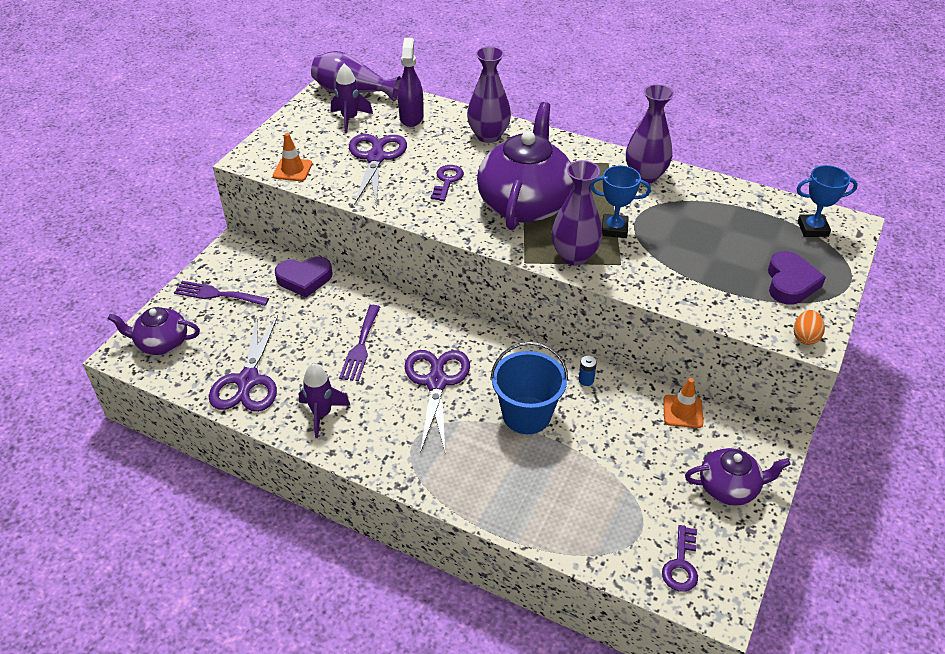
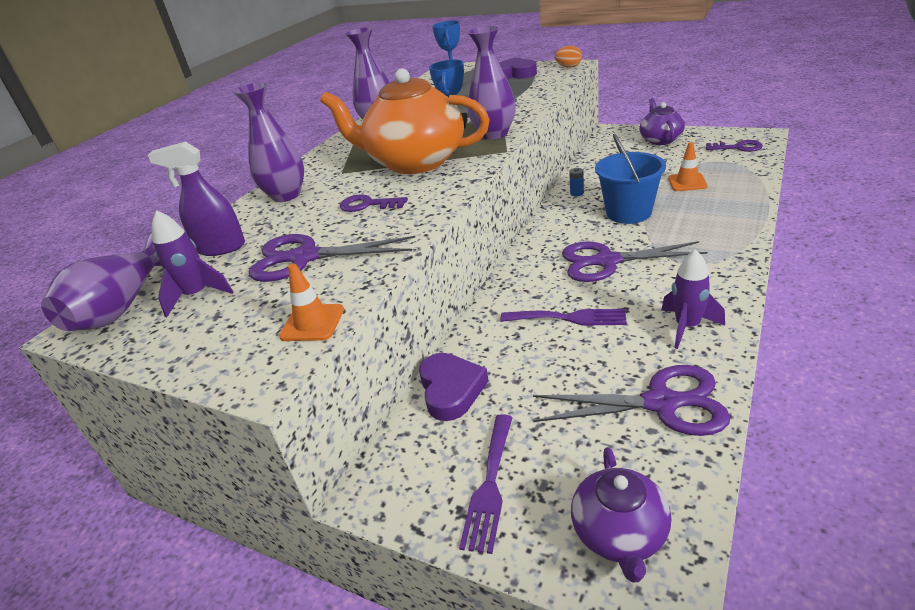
camera: 85 degrees left, 10 degrees down
purple teapot [477,102,574,230] -> orange teapot [320,68,490,174]
orange traffic cone [663,378,704,428] -> orange traffic cone moved to [668,142,708,191]

